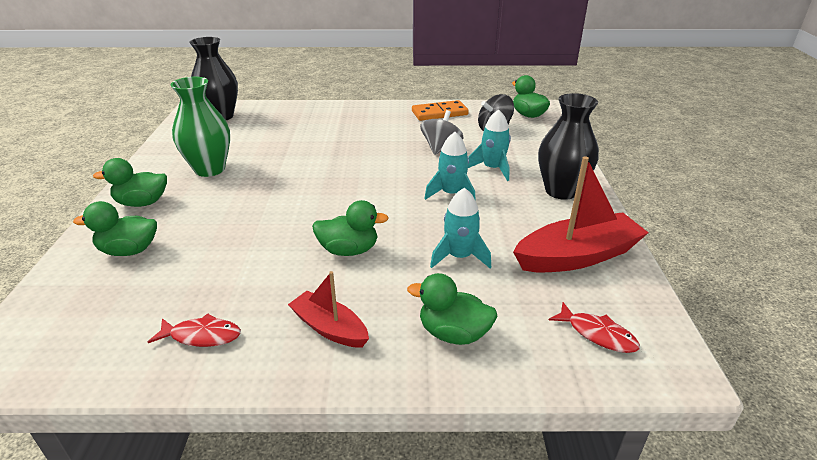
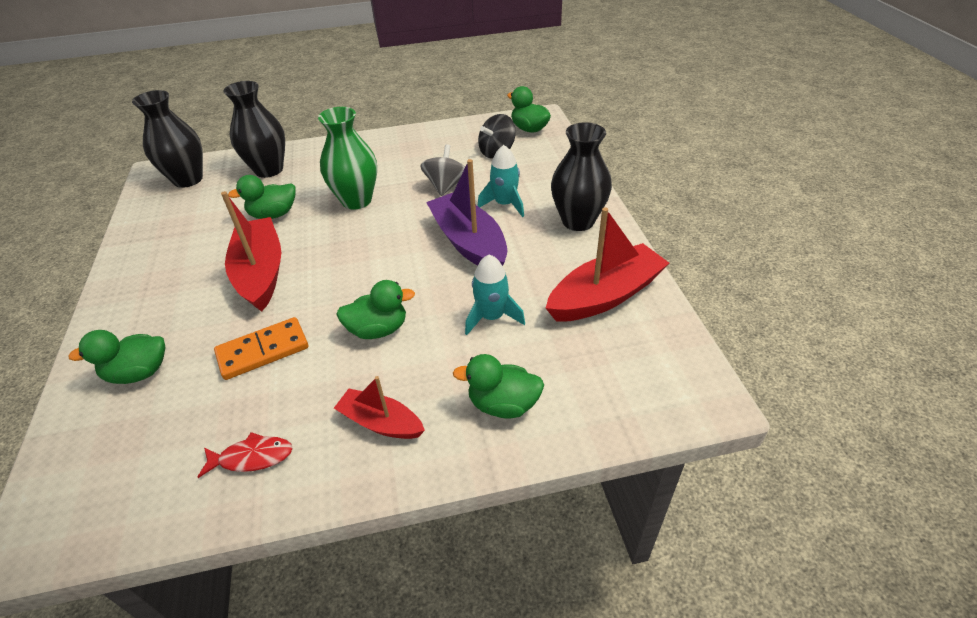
camera: 10 degrees left, 10 degrees up
green duck [93,158,167,207] -> green duck moved to [228,175,296,219]
green vase [171,77,230,177] -> green vase moved to [318,107,377,209]
orange domino [412,100,469,121] -> orange domino moved to [214,317,308,380]
turquoise rocket [424,132,476,201] -> purple boat [426,159,507,266]
red fish [549,302,640,353] -> none
none -> red boat [221,191,281,312]
none -> black vase [223,81,285,178]

